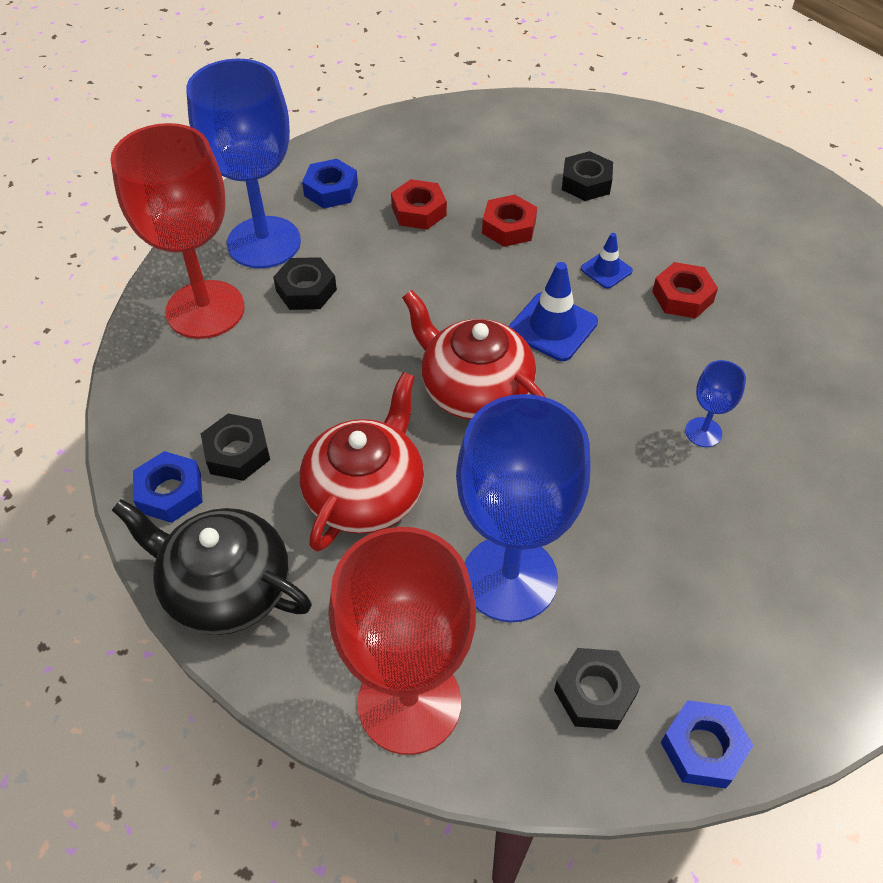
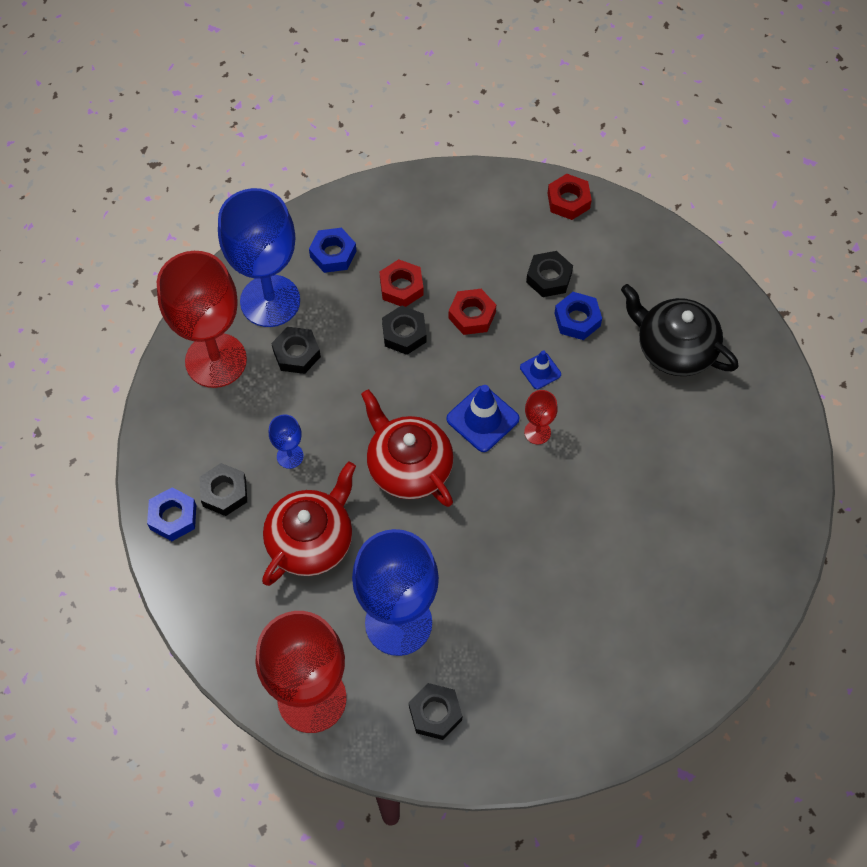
camera: 10 degrees right, 10 degrees up
black teapot [112,499,312,635] -> black teapot moved to [621,284,739,376]
red nut [652,262,718,319] -> red nut moved to [547,174,592,220]
blue nut [661,700,754,788] -> blue nut moved to [554,292,602,340]
blue goblet [685,360,746,447] -> blue goblet moved to [269,414,304,469]
none -> black nut [382,305,427,355]
none -> red goblet [524,390,558,444]

